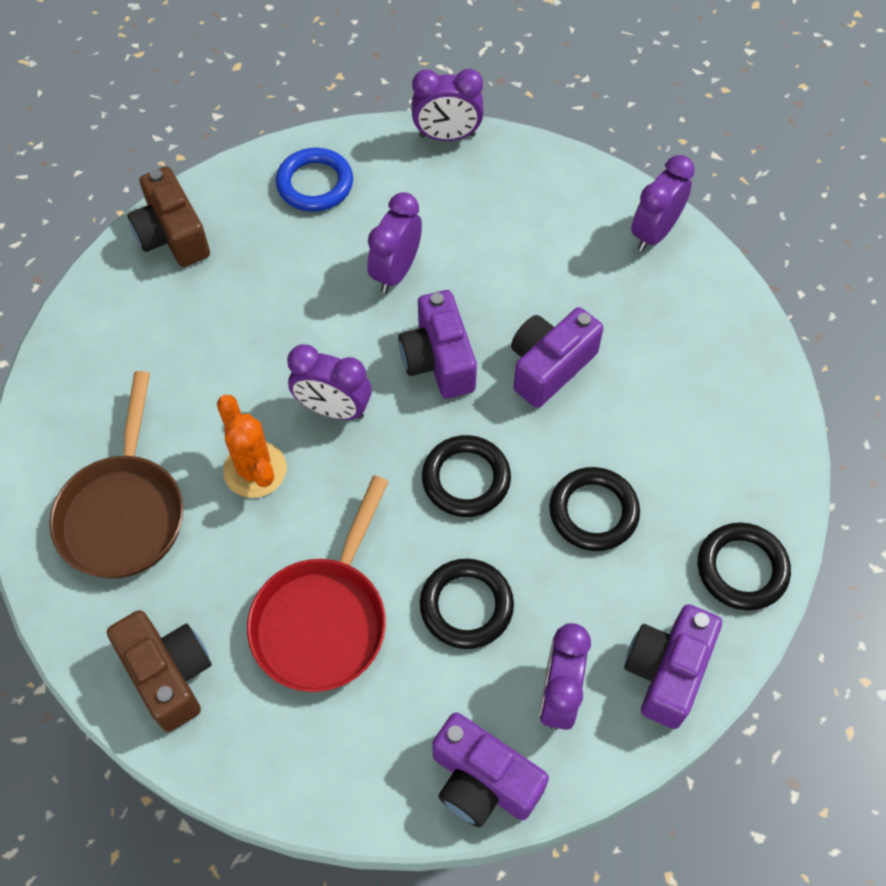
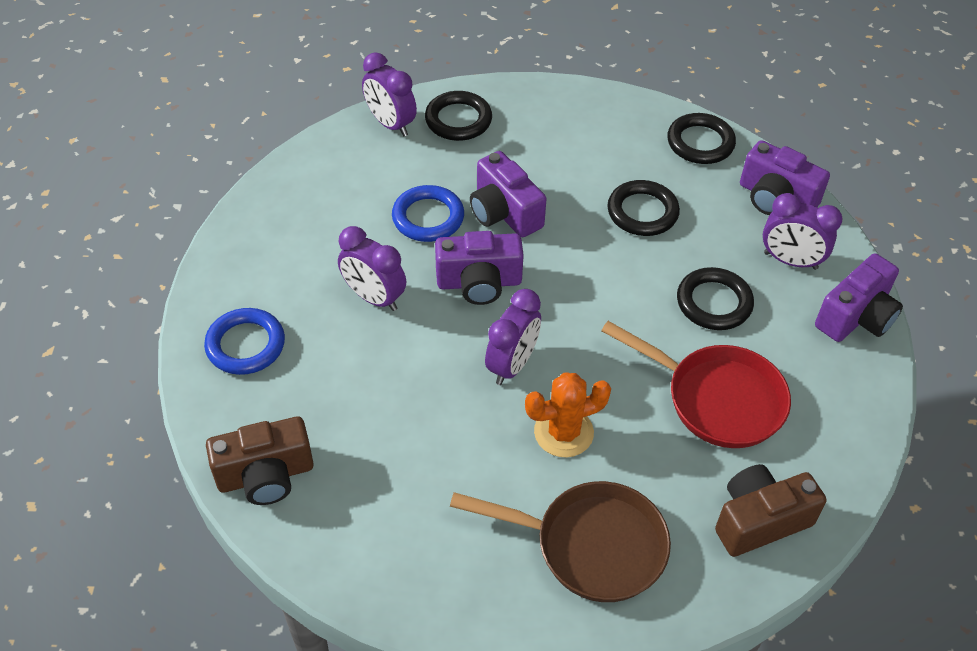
camera: 80 degrees left, 10 degrees down
purple clock [412,69,484,141] -> none
black ring [422,435,511,517] -> black ring moved to [425,91,492,141]
none -> blue ring [392,185,464,242]

